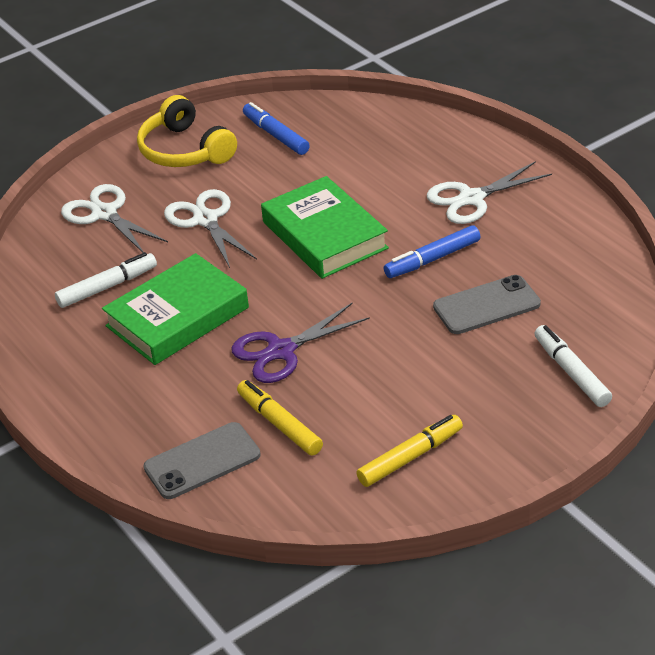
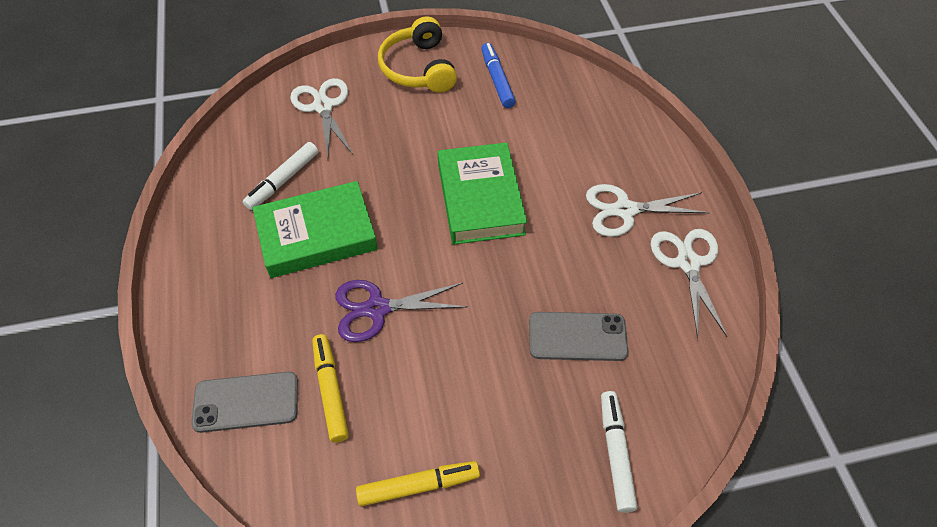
camera: 20 degrees right, 15 degrees up
white marker [55,252,157,308] -> white marker turned 135 degrees clockwise [243,142,318,210]
white scissors [164,189,257,268] -> white scissors moved to [651,229,727,338]
blue marker [384,225,480,278] -> none

